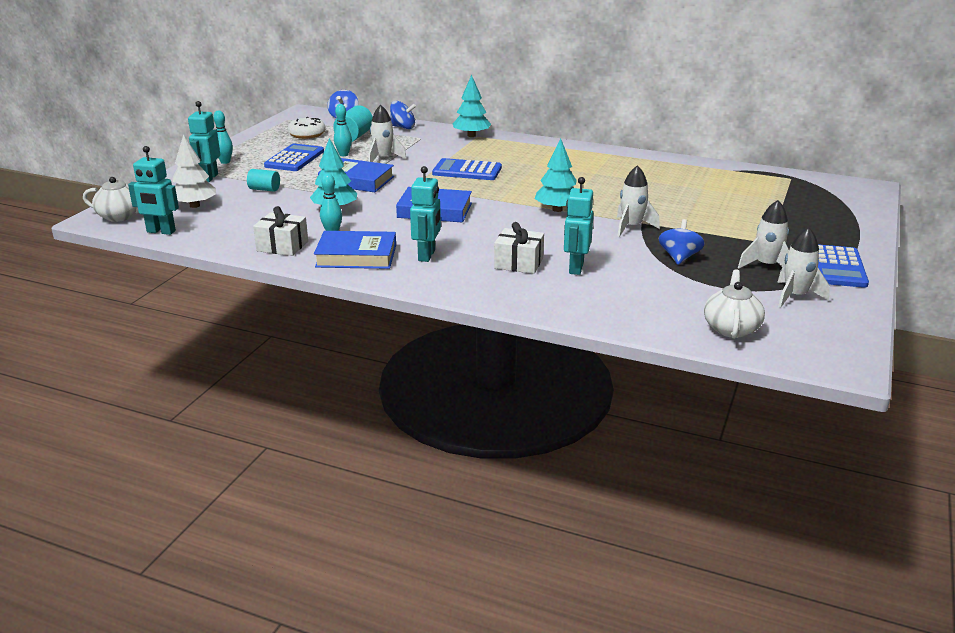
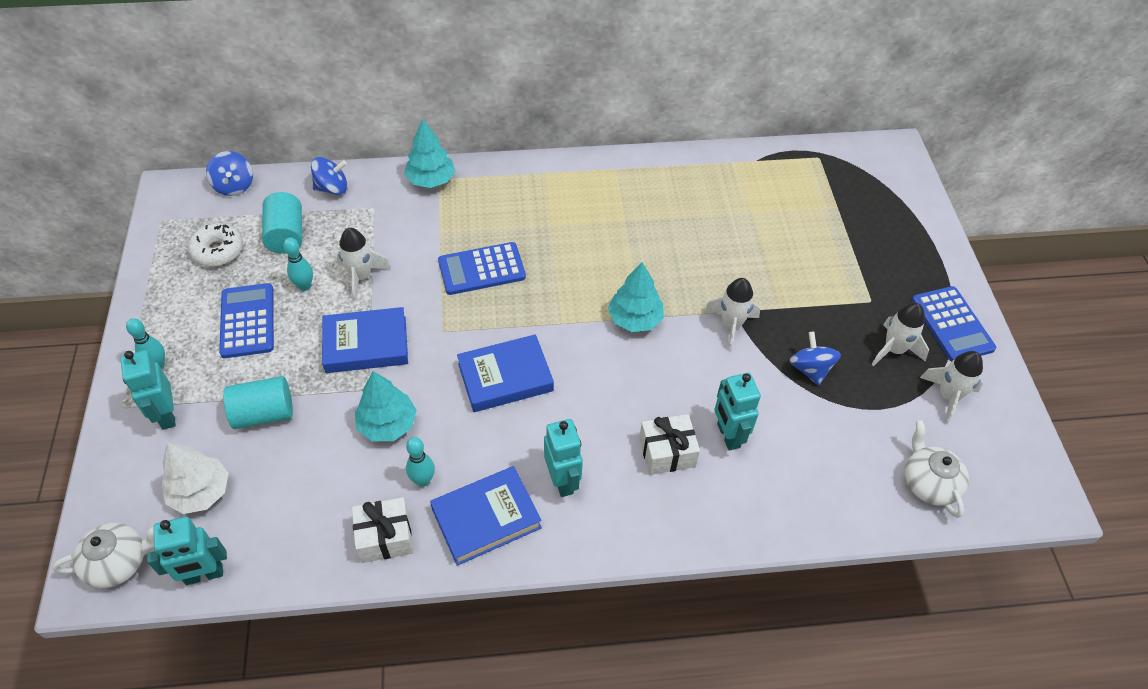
camera: 30 degrees left, 25 degrees up
turquoise cylinder [247,169,280,192] -> turquoise cylinder [223,376,293,429], size x1.56

